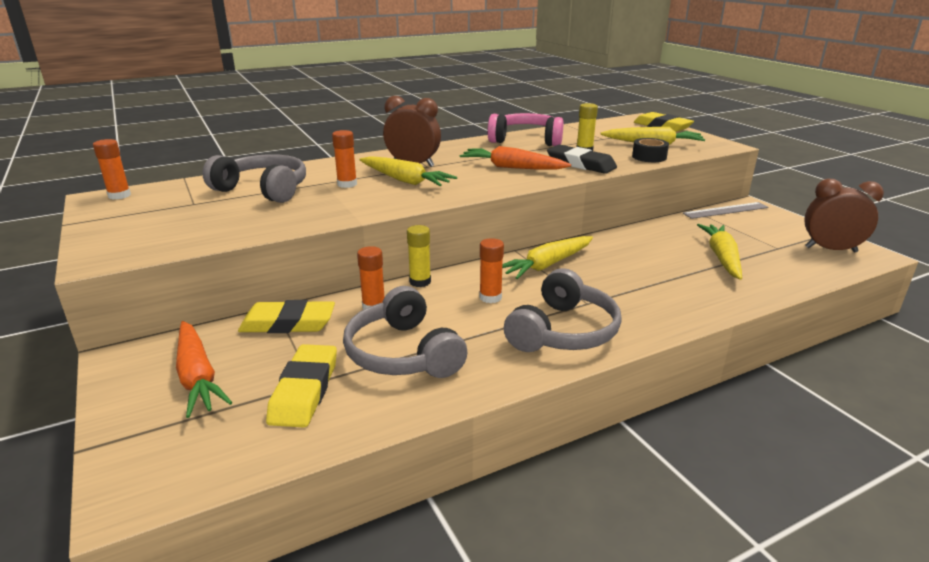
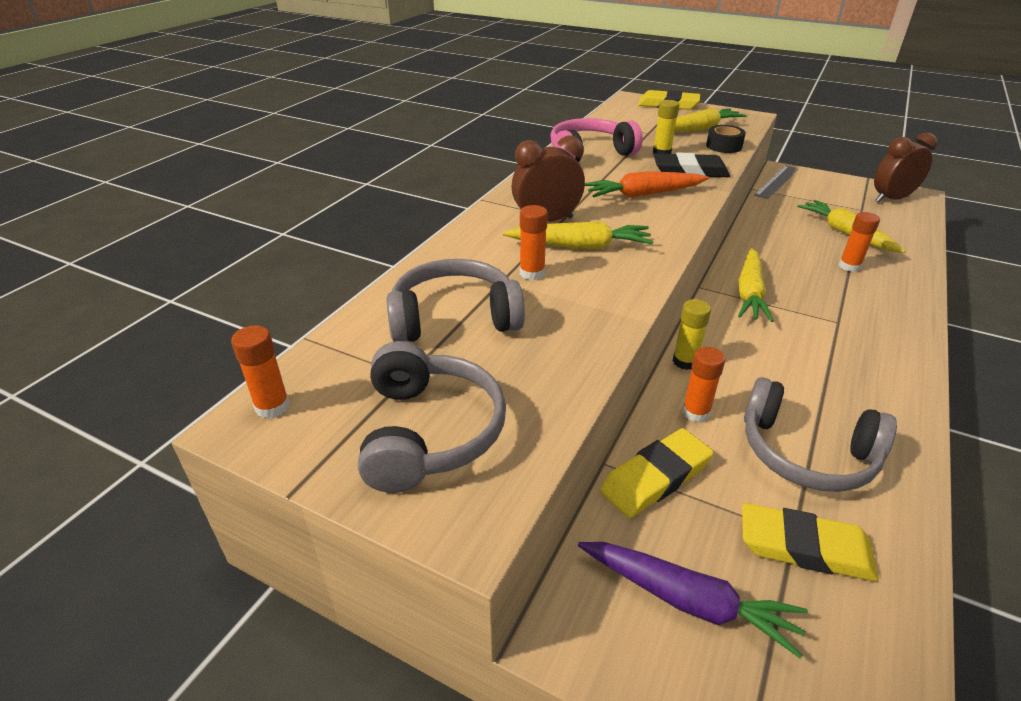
camera: 35 degrees left, 10 degrees up
orange carrot [176,321,232,418] -> purple carrot [578,542,808,658]
yellow eraser [266,344,337,427] -> yellow eraser turned 45 degrees counterclockwise [742,503,879,582]
orange glue stick [479,238,504,303] -> orange glue stick moved to [839,212,880,272]
grey headphones [504,268,622,352] -> grey headphones moved to [358,341,506,493]

